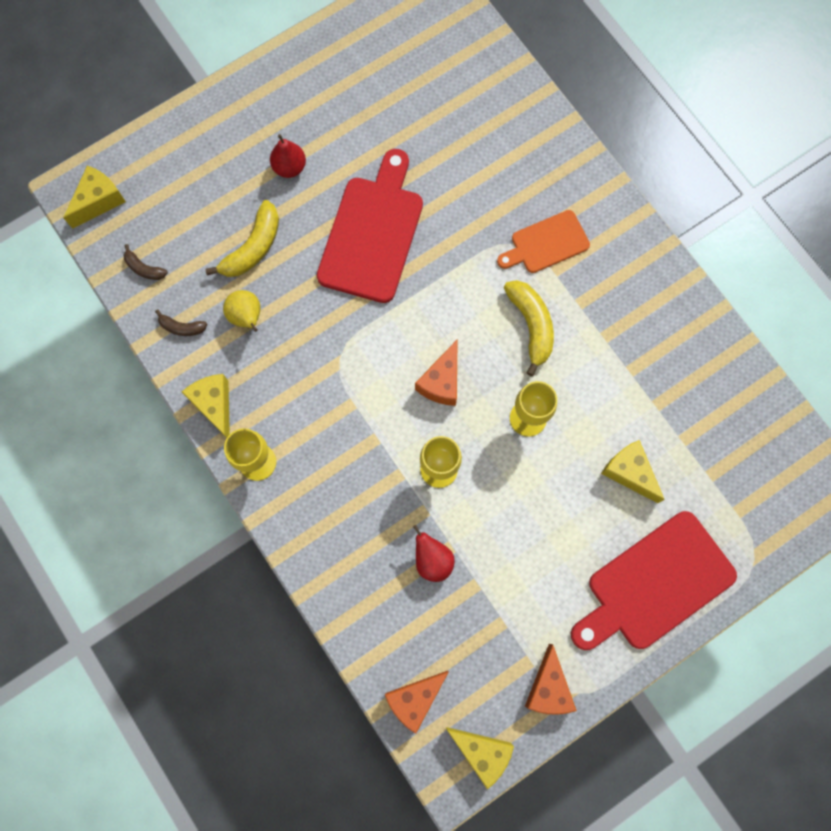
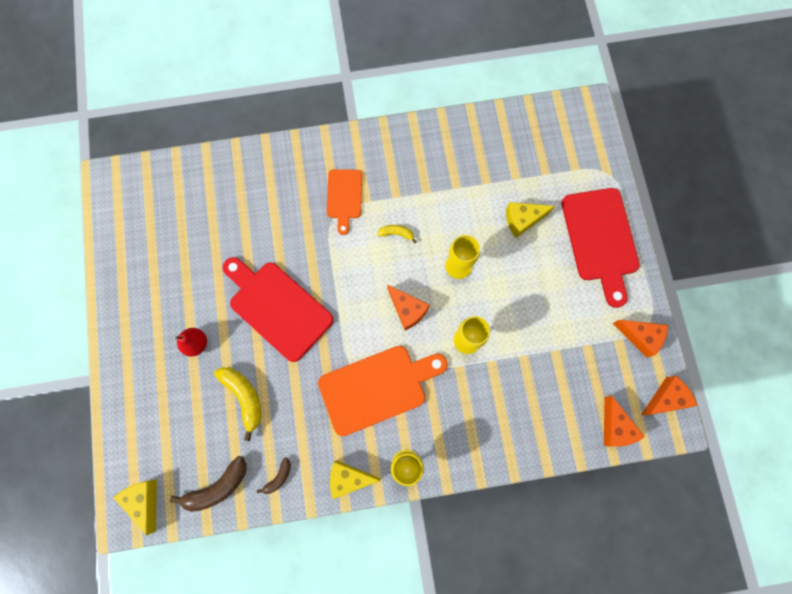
camera: 65 degrees left, 0 degrees up
brown banana [124,244,168,280] -> brown banana [170,456,247,512], size x1.84
yellow pear [223,290,261,332] -> none
red pear [413,525,455,582] -> none
yellow cheese [446,727,514,790] -> orange cheese [641,376,697,415]
yellow banana [504,280,554,376] -> yellow banana [377,225,417,243], size x0.54
none -> orange cutting board [318,346,448,436]

